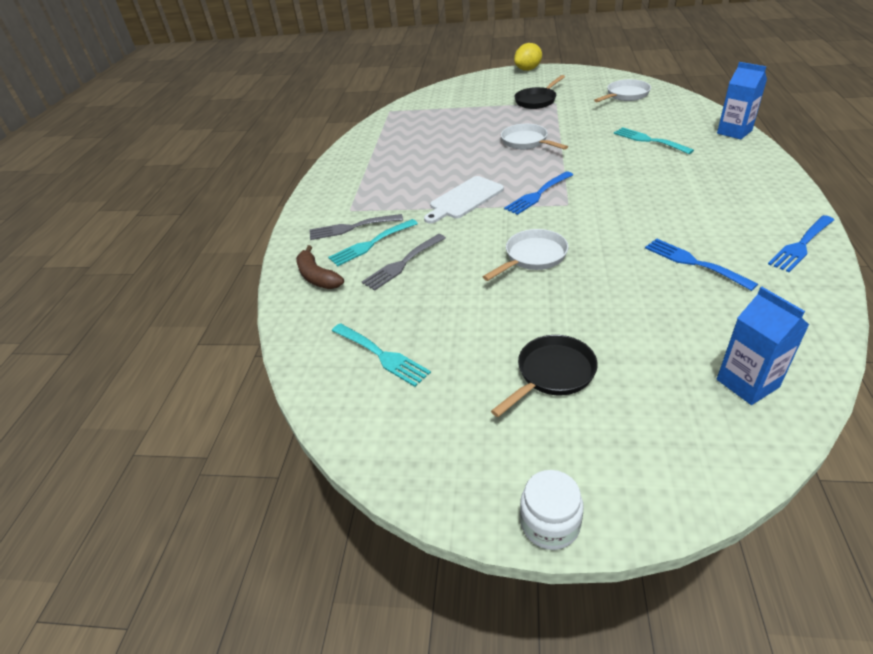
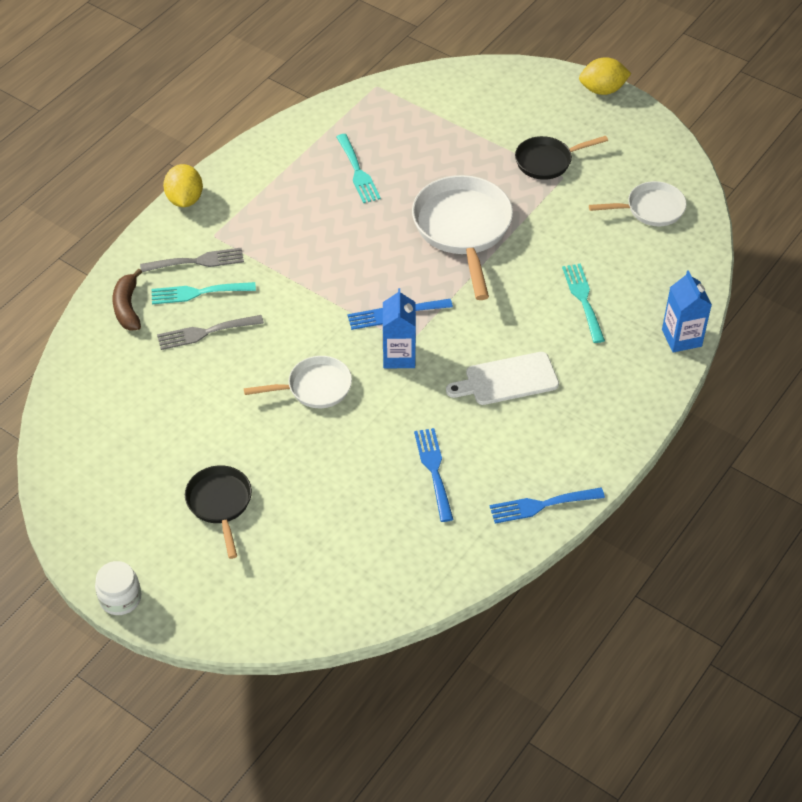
camera: 25 degrees right, 10 degrees up
grey fork [310,214,403,240] -> grey fork turned 150 degrees clockwise [140,248,244,272]
turquoise fork [332,323,431,387] -> turquoise fork moved to [336,134,381,203]
white cutting board [424,176,504,224] -> white cutting board moved to [446,352,559,405]
black pan [491,335,598,417] -> black pan turned 90 degrees counterclockwise [185,465,252,559]
white pan [501,124,568,150] -> white pan [412,175,513,300], size x1.72
blue carton [717,287,809,405] -> blue carton moved to [383,288,416,368]
none -> yellow lemon [163,164,203,207]

